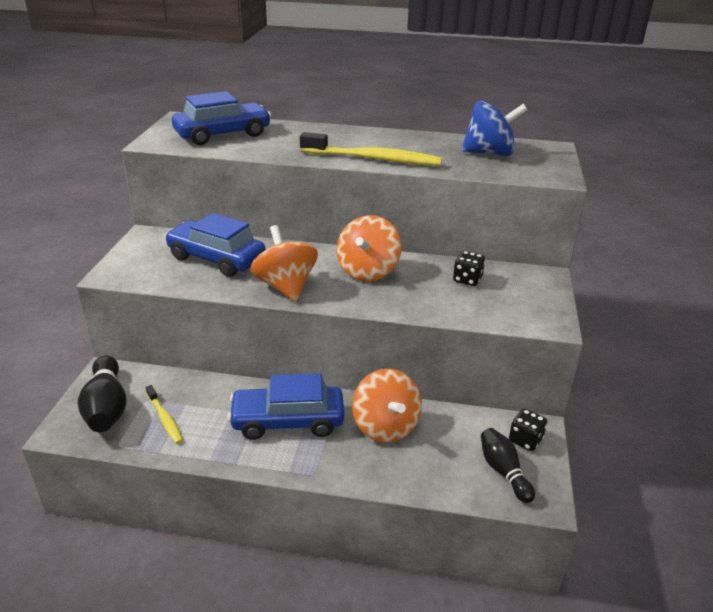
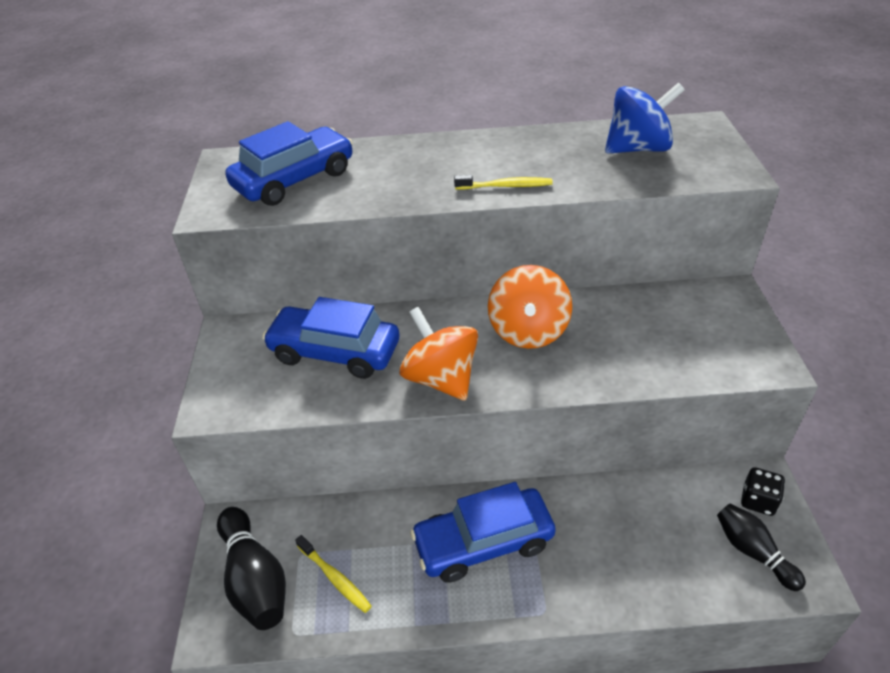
camera: 10 degrees left, 10 degrees up
yellow toothbrush [300,132,442,166] -> yellow toothbrush [454,175,553,190], size x0.53
orange spinning top [352,369,422,443] -> none
black dice [453,251,485,286] -> none

